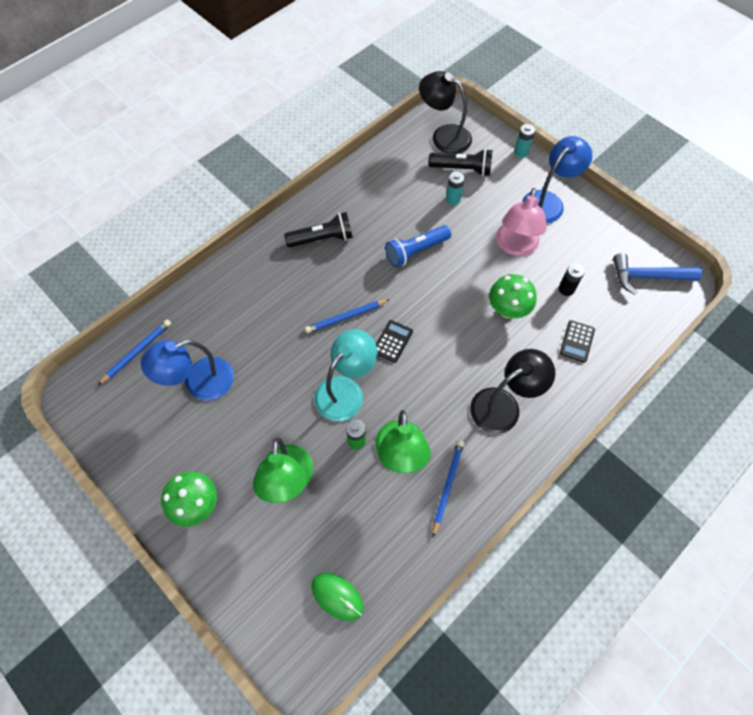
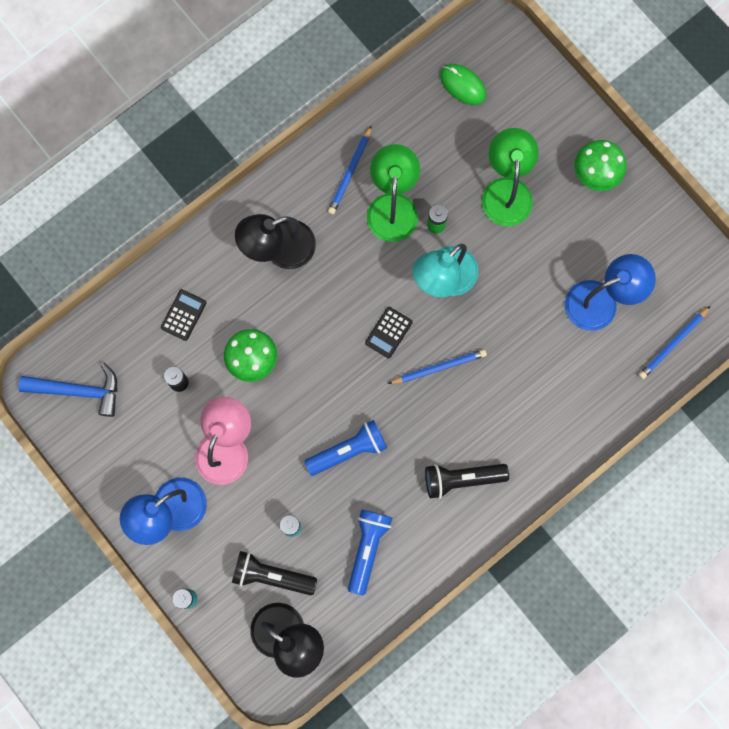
camera: 175 degrees left, 15 degrees up
none -> blue flashlight [348,509,392,595]

